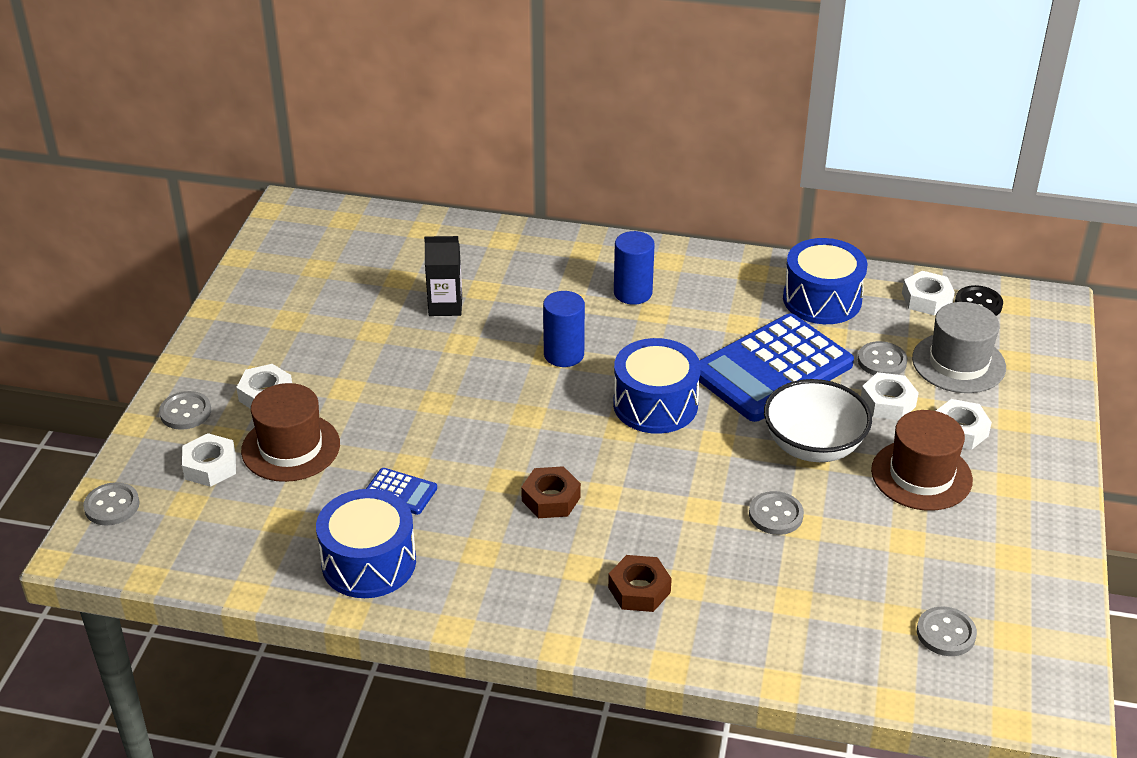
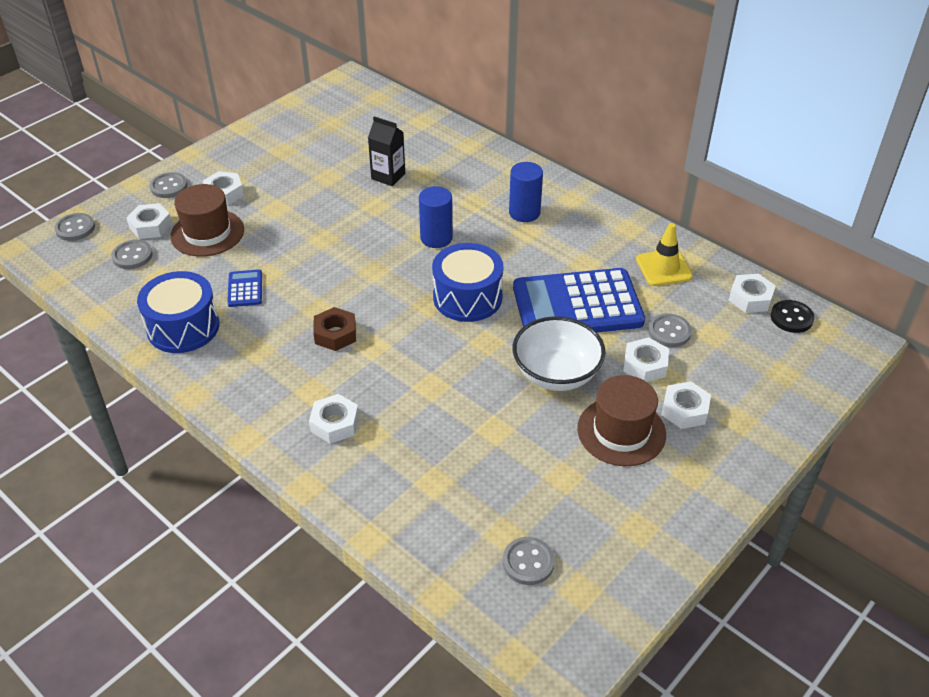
camera: 30 degrees right, 5 degrees up
blue calculator [366,468,437,515] -> blue calculator turned 150 degrees counterclockwise [227,270,262,307]
brown nut [608,555,672,612] -> white nut [309,394,359,444]
grey button [749,491,804,535] -> grey button moved to [111,240,153,269]
blue drum [783,238,867,324] -> yellow traffic cone [636,223,693,286]
grey hat [912,302,1006,393] -> none

